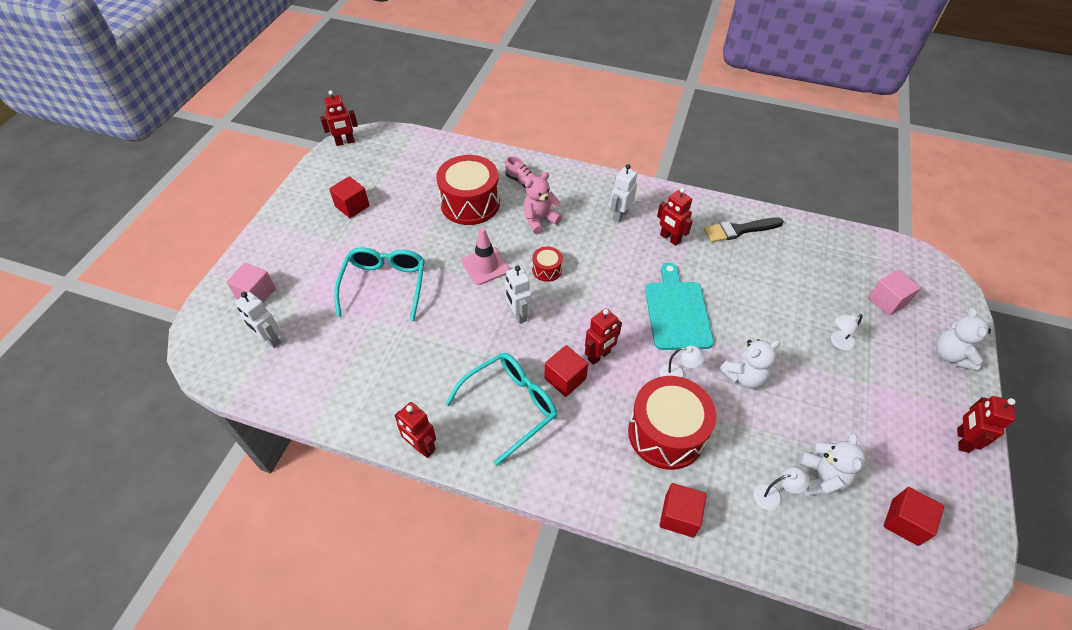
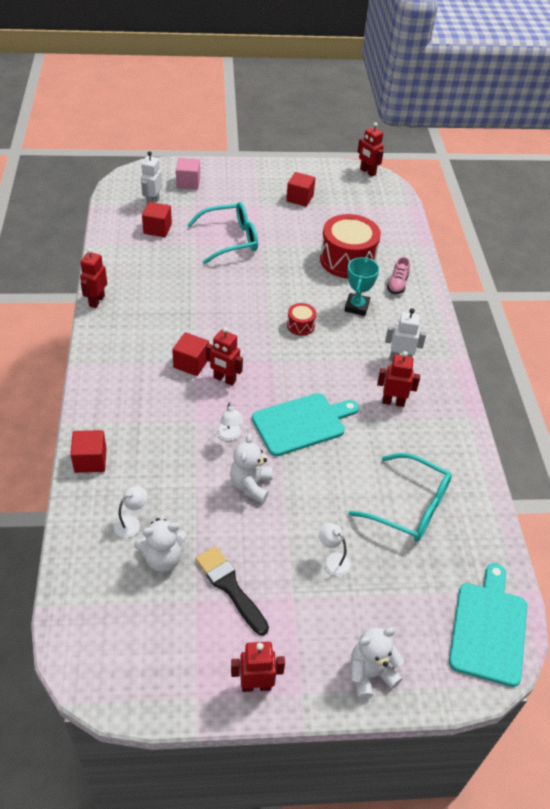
camera: 65 degrees right, 5 degrees down
turquoise glasses [445,353,557,466] -> turquoise glasses moved to [348,453,452,542]
pink traffic cone [462,228,510,285] -> none
white robot [505,265,532,324] -> none
pink teddy bear [523,172,562,234] -> turquoise trophy [345,257,379,316]
red drum [628,376,716,470] -> none
red robot [657,188,693,246] -> red robot turned 75 degrees clockwise [377,351,420,407]
black brush [704,217,784,242] -> black brush moved to [195,546,269,636]
white teddy bear [719,339,781,388] -> white teddy bear turned 60 degrees clockwise [230,434,272,503]
white lamp [753,466,810,510] -> white lamp turned 105 degrees counterclockwise [114,486,147,538]
pink cube [868,270,921,316] -> none
red cube [883,487,944,546] -> red cube moved to [142,202,172,237]
none -> turquoise cutting board [449,563,527,687]

